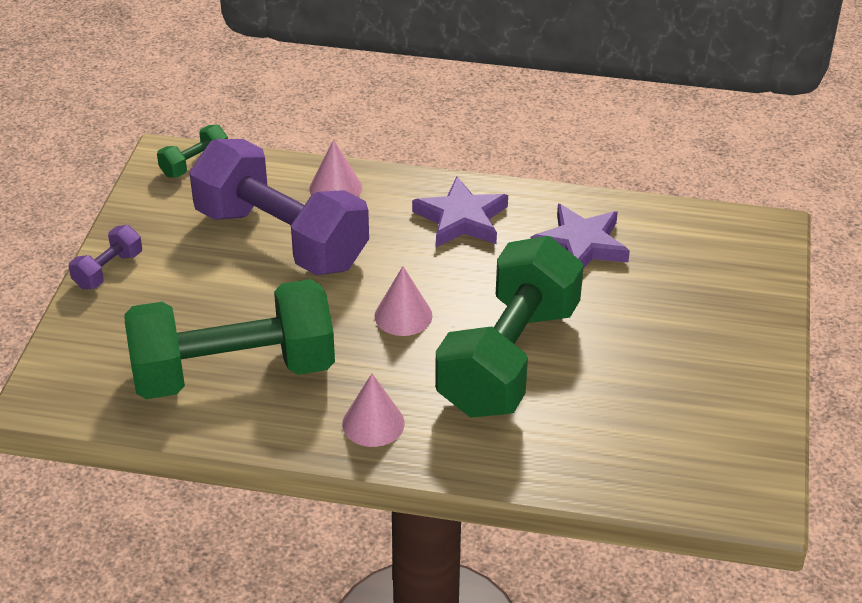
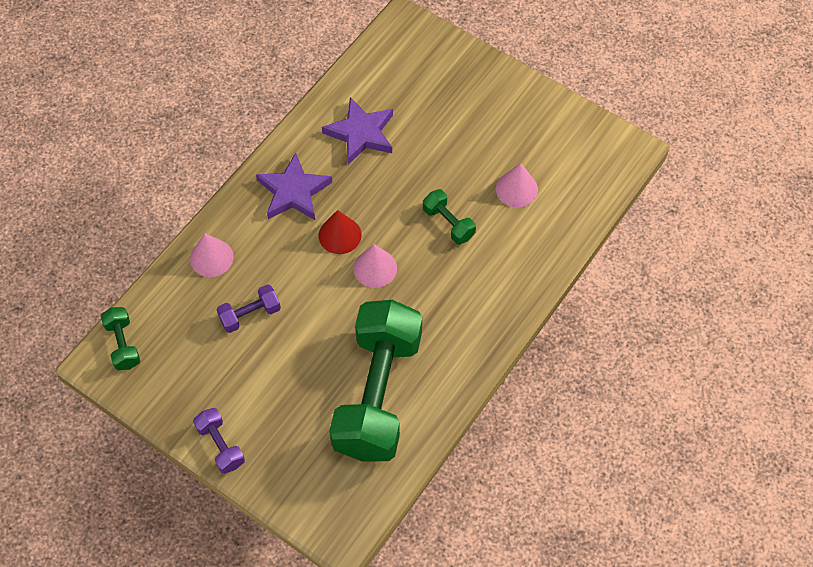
camera: 65 degrees left, 20 degrees up
purple dumbbell [189,139,369,275] -> purple dumbbell [216,284,281,333], size x0.41
pink cone [342,374,405,447] -> pink cone moved to [496,163,538,207]
green dumbbell [435,236,584,418] -> green dumbbell [423,189,476,244], size x0.41
none -> red cone [319,210,362,254]

